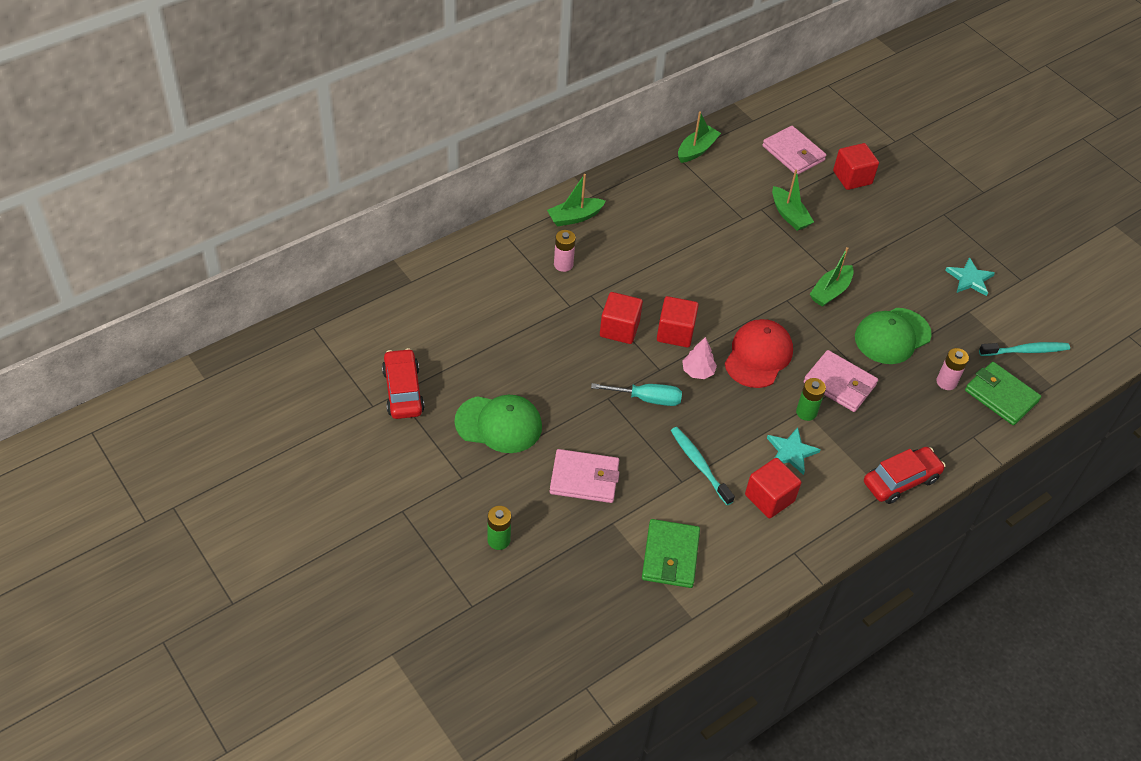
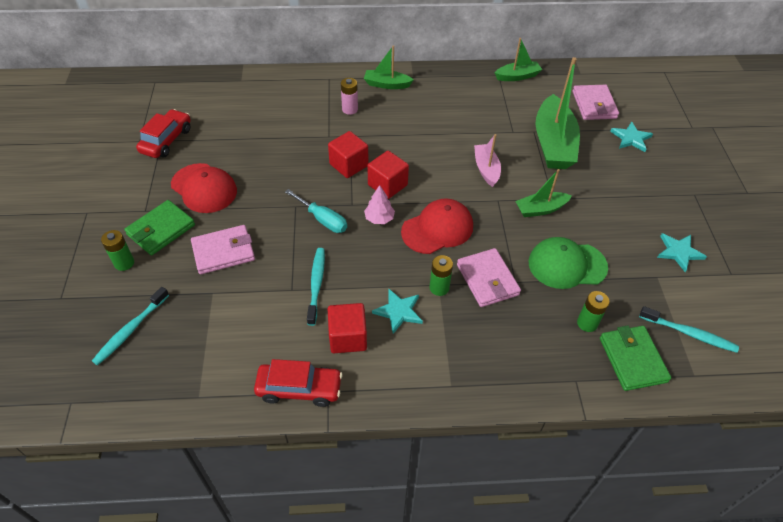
camera: 35 degrees right, 0 degrees up
green cap [454,395,542,453] -> red cap [171,163,237,213]
pink wallet [550,449,620,503] -> pink wallet turned 60 degrees counterclockwise [191,225,255,274]
green wallet [642,519,700,588] -> green wallet moved to [124,200,195,255]
green boat [772,170,814,231] -> green boat [535,57,580,169], size x1.88
red cube [833,143,879,190] -> turquoise star [610,121,653,152]
red car [864,447,945,504] -> red car moved to [254,359,343,407]
pink battery [936,348,969,390] -> green battery [577,291,610,332]
none -> turquoise toothbrush [92,287,169,365]
none -> pink boat [474,134,501,187]

